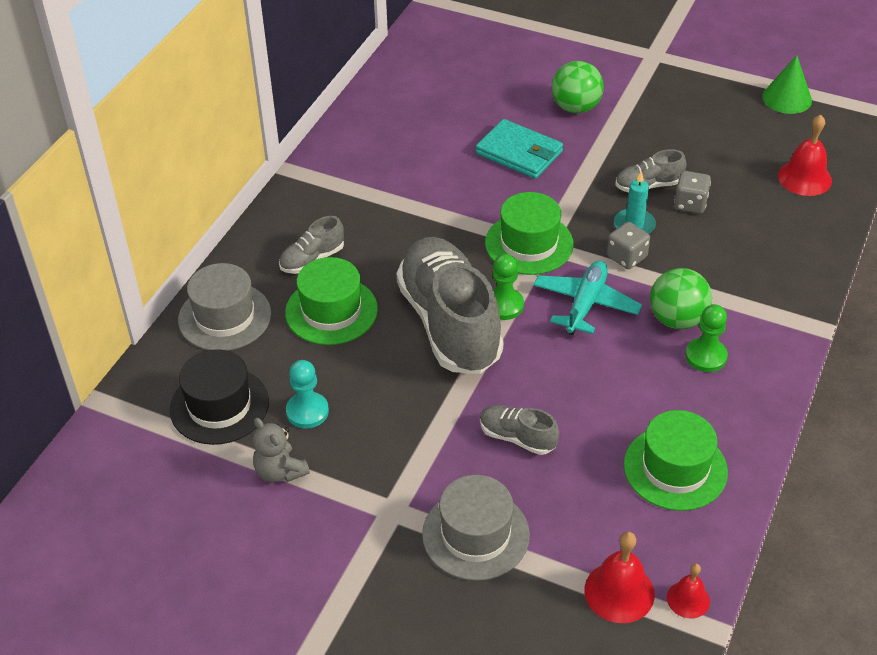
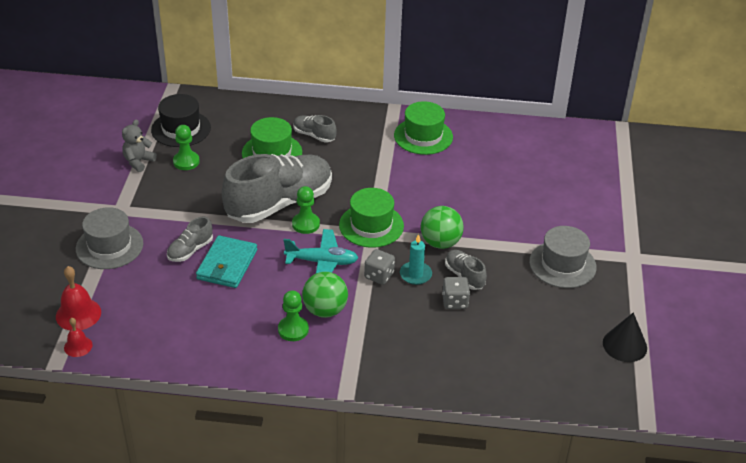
camera: 70 degrees right, 5 degrees down
grey hat [178,263,271,351] -> grey hat moved to [529,226,597,288]
turquoise pawn [286,360,329,429] -> green pawn [173,125,200,170]
turquoise wallet [476,119,563,179] -> turquoise wallet moved to [196,235,257,288]
grey shoe [480,405,560,455] -> grey shoe turned 150 degrees counterclockwise [167,217,213,262]
green ball [551,61,604,113] -> green ball moved to [421,206,464,249]
green hat [624,410,728,511] -> green hat moved to [394,101,453,155]
green cone [762,55,812,114] -> black cone [603,312,647,362]
red bell [778,115,832,196] -> none

